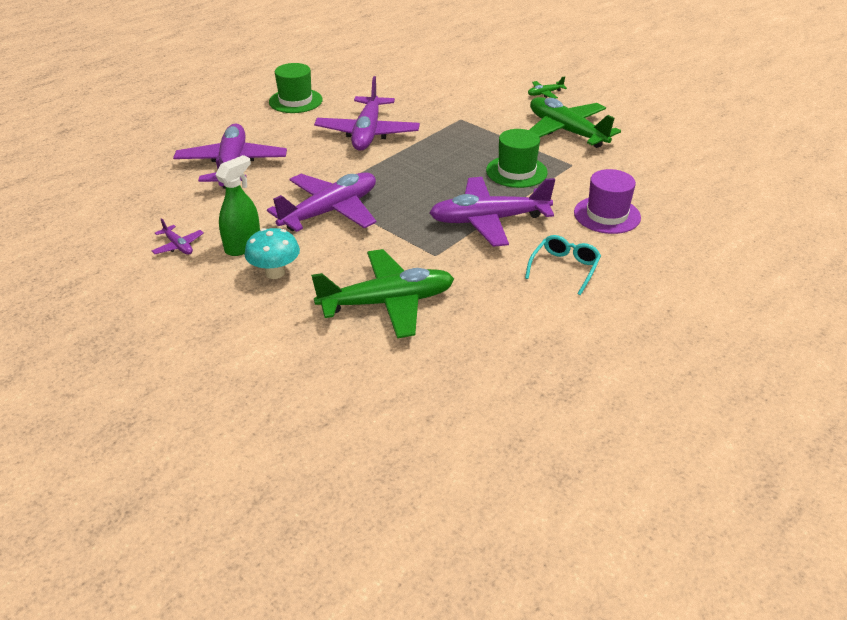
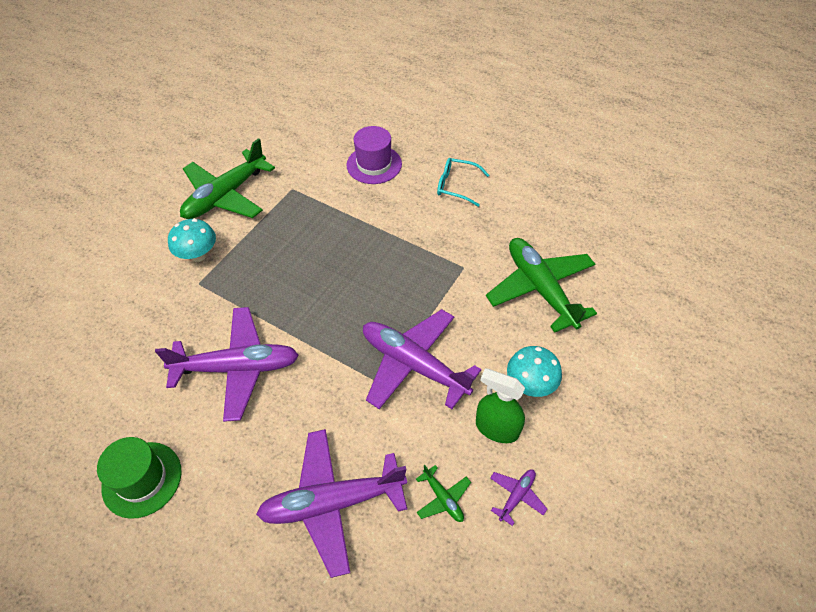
camera: 100 degrees left, 15 degrees up
purple plane [429,177,555,247] -> none
green hat [486,129,548,188] -> none
green plane [528,76,567,99] -> green plane moved to [416,465,471,522]
none -> turquoise mushroom [168,219,216,262]

